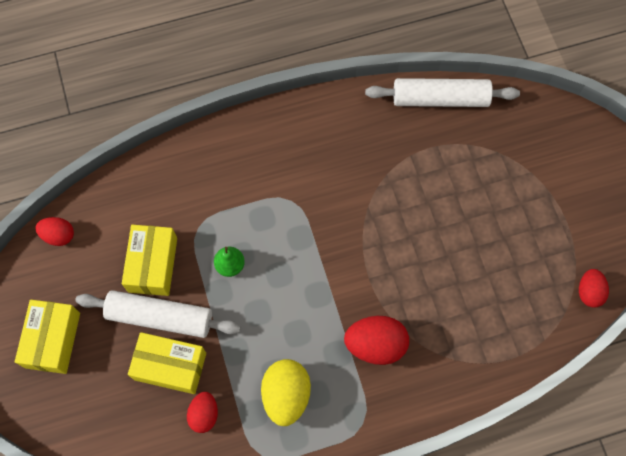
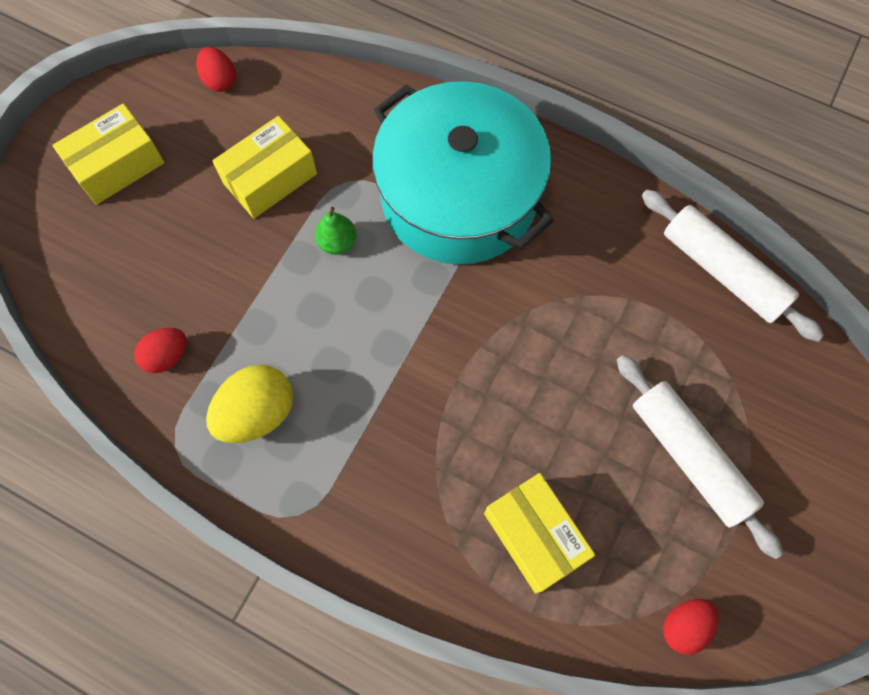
camera: 45 degrees right, 0 degrees up
white rolling pin [75,290,241,338] -> white rolling pin moved to [617,355,783,559]
yellow box [128,332,206,394] -> yellow box moved to [484,473,595,594]
red egg [344,316,409,365] -> none
none -> turquoise pot [372,81,554,265]

